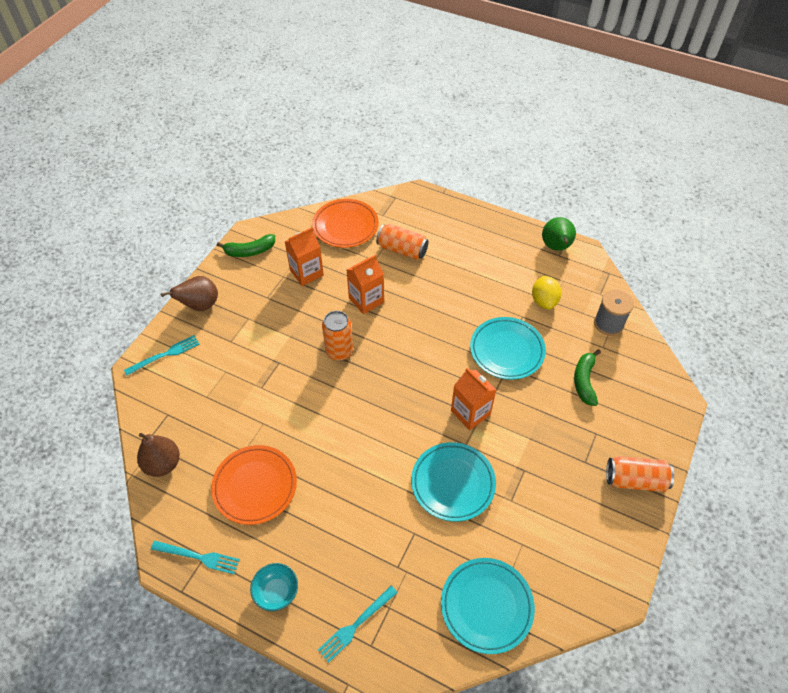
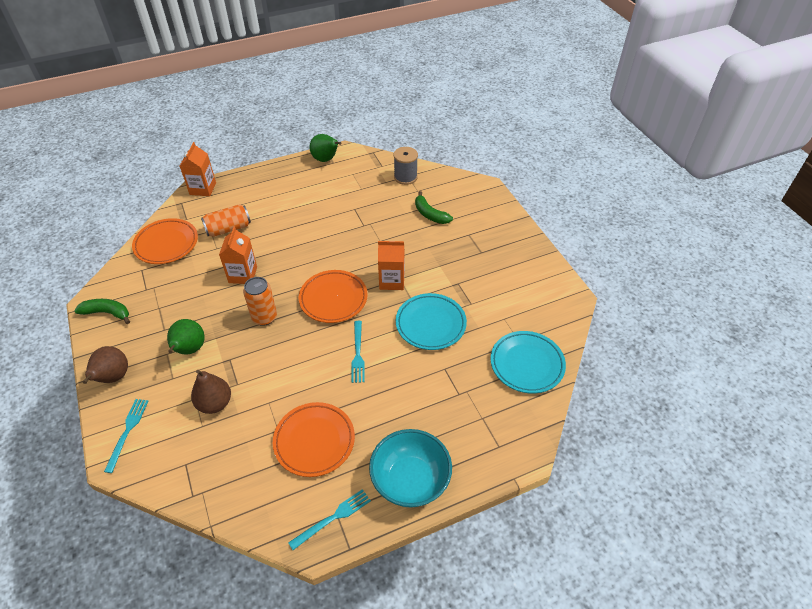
camera: 50 degrees left, 5 degrees down
brown pear [137,433,180,477] -> brown pear moved to [191,370,231,414]
green banana [217,234,275,257] -> green banana turned 105 degrees counterclockwise [74,299,130,324]
turquoise bowl [250,563,298,611] -> turquoise bowl [369,429,452,508], size x1.85
orange carton [284,227,324,286] -> orange carton moved to [180,142,216,196]
turquoise fork [318,586,398,663] -> turquoise fork moved to [351,321,365,383]
turquoise plate [470,317,546,380] -> none
yellow lemon [532,276,562,309] -> none
orange can [606,456,674,492] -> none
none -> green pear [167,319,204,354]
none -> orange plate [299,270,368,323]

